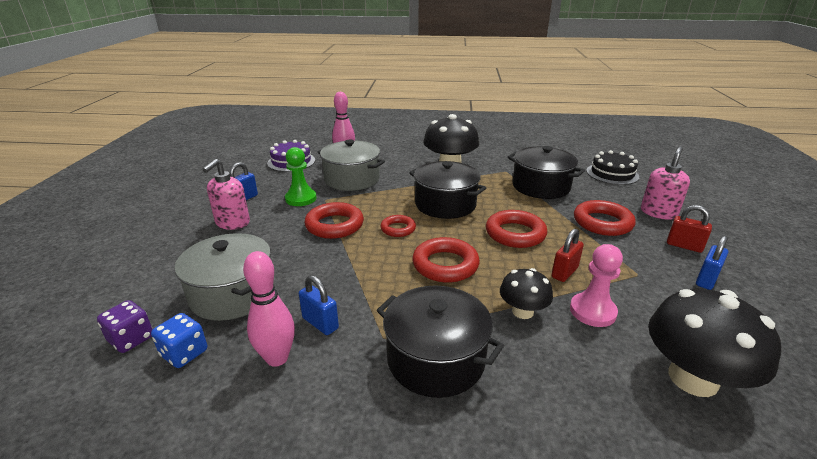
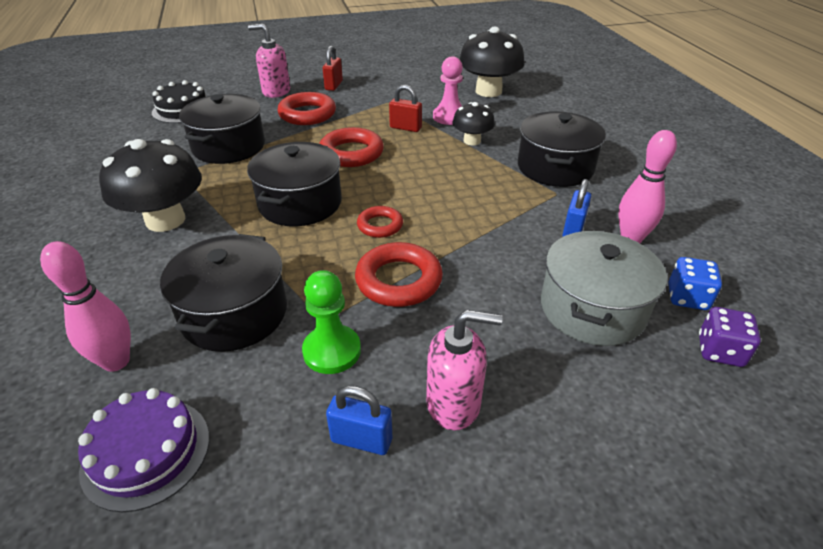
camera: 110 degrees left, 10 degrees up
grey pot [318,140,385,191] -> black pot [160,234,287,352]
red ring [412,237,480,283] -> none
blue padlock [696,235,729,290] -> none

